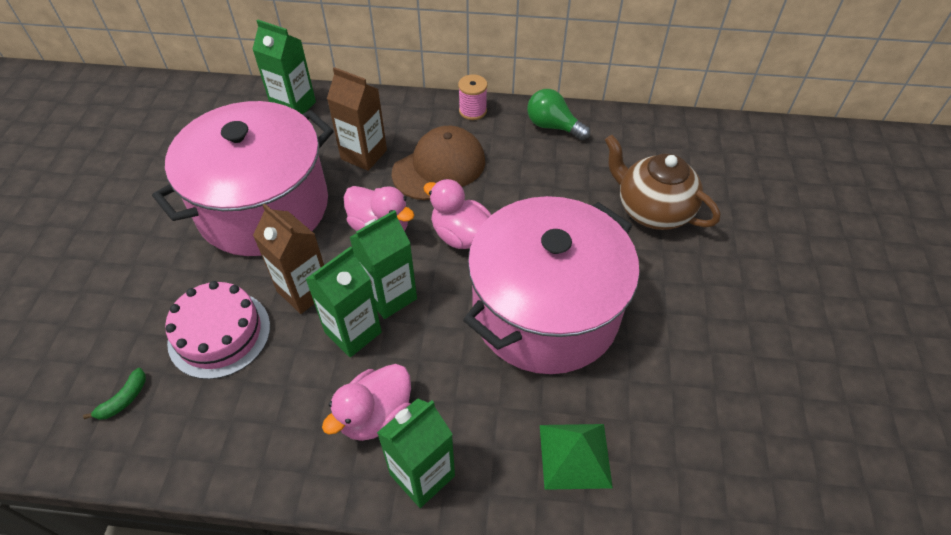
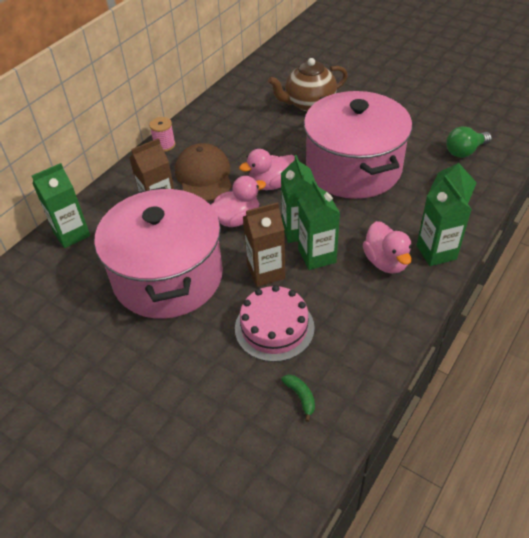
camera: 60 degrees left, 5 degrees down
green light bulb [527,89,590,140] -> green light bulb moved to [446,126,492,158]

